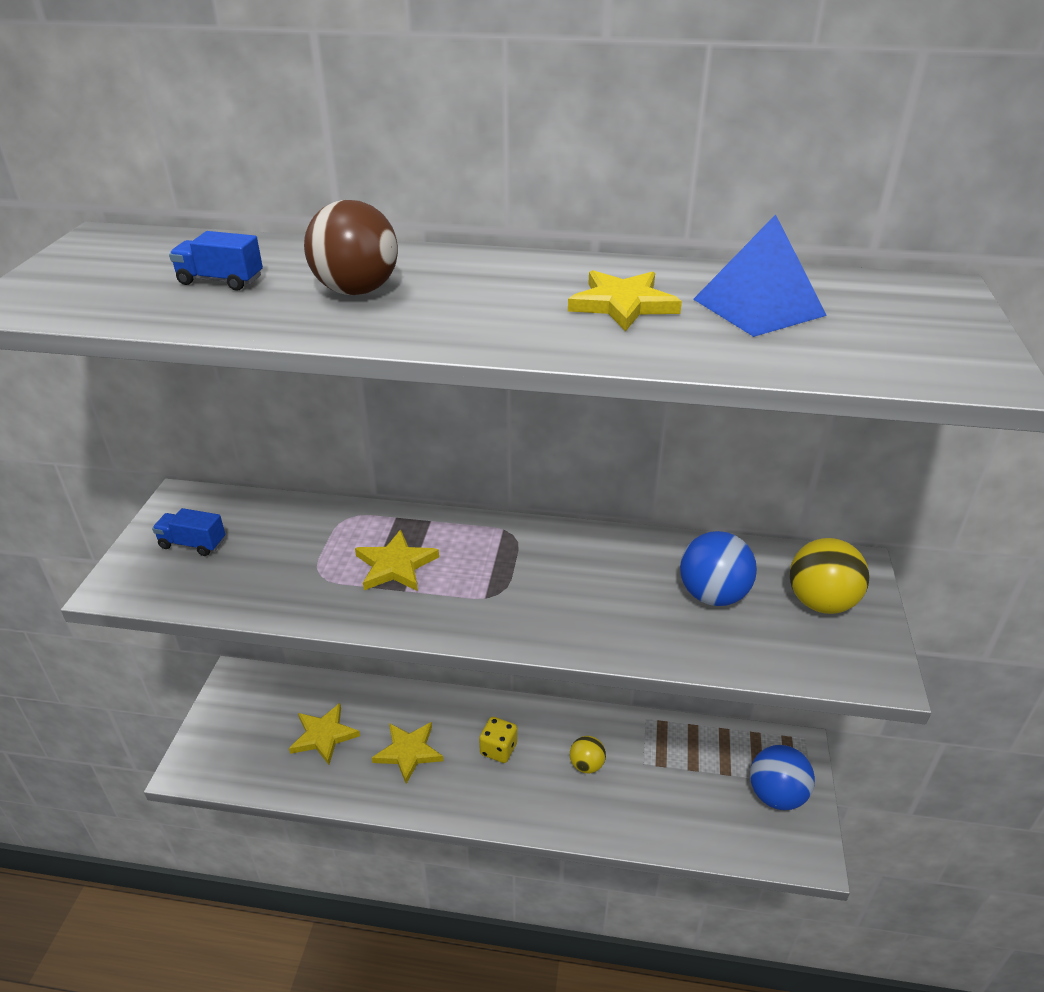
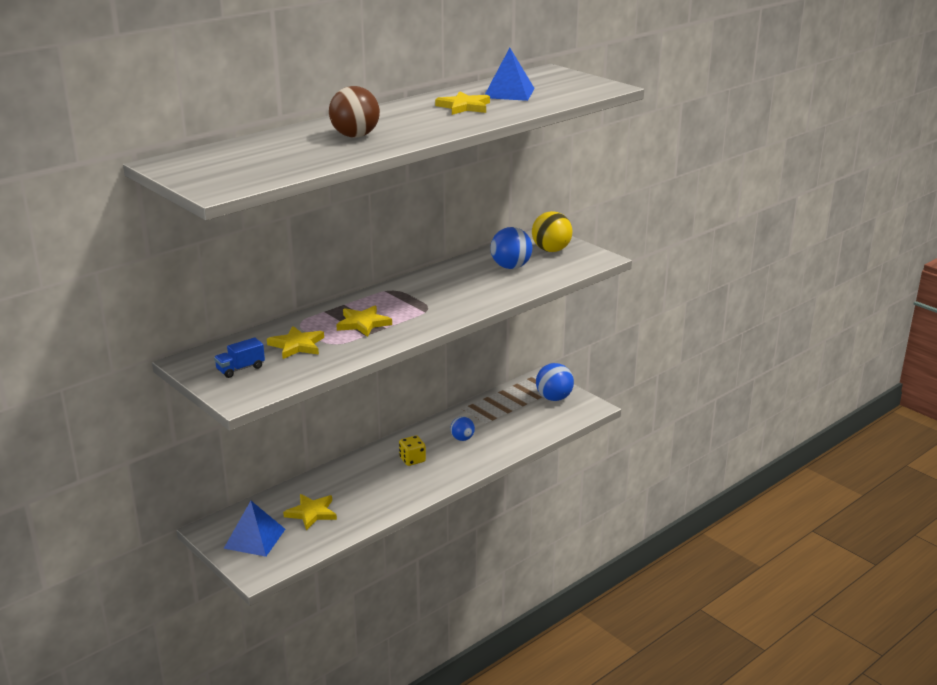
camera: 50 degrees left, 10 degrees down
blue truck [169,231,263,291] -> none
yellow star [372,722,443,784] -> yellow star moved to [267,326,324,359]
yellow ball [570,736,606,773] -> blue ball [450,417,475,441]
none -> blue pyramid [224,501,285,557]

